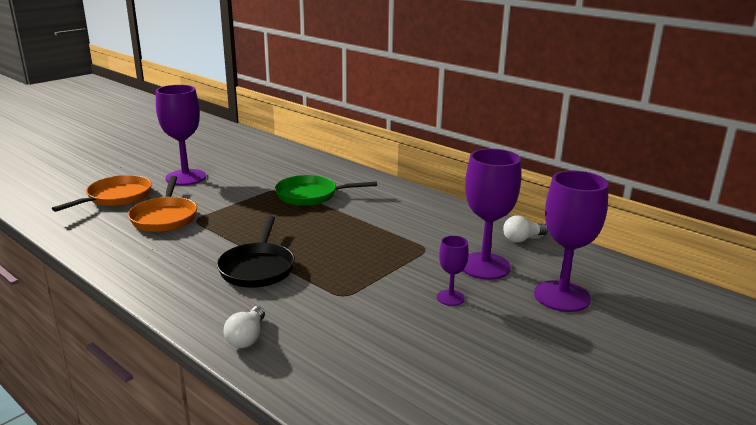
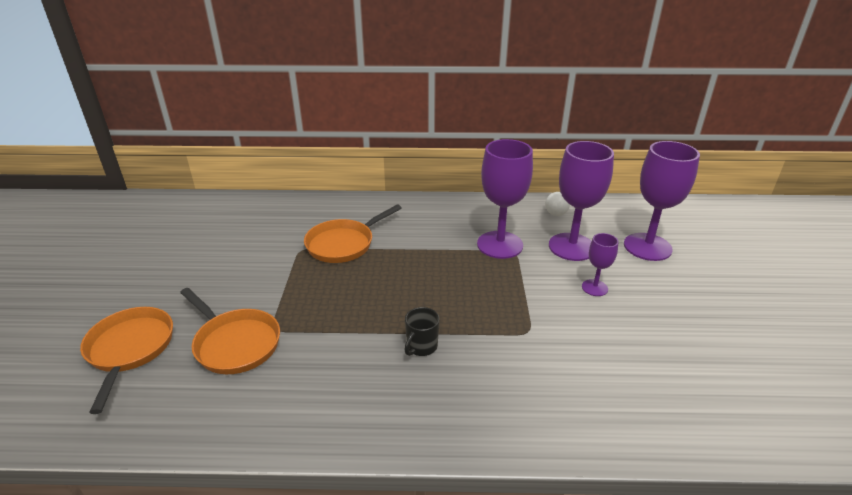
camera: 40 degrees left, 10 degrees up
purple goblet [156,85,206,185] -> purple goblet moved to [477,139,533,259]
black pan [217,216,295,288] -> black mug [404,307,439,356]
white light bulb [223,306,265,348] -> none
green pan [275,175,377,206] -> orange pan [304,204,402,263]

